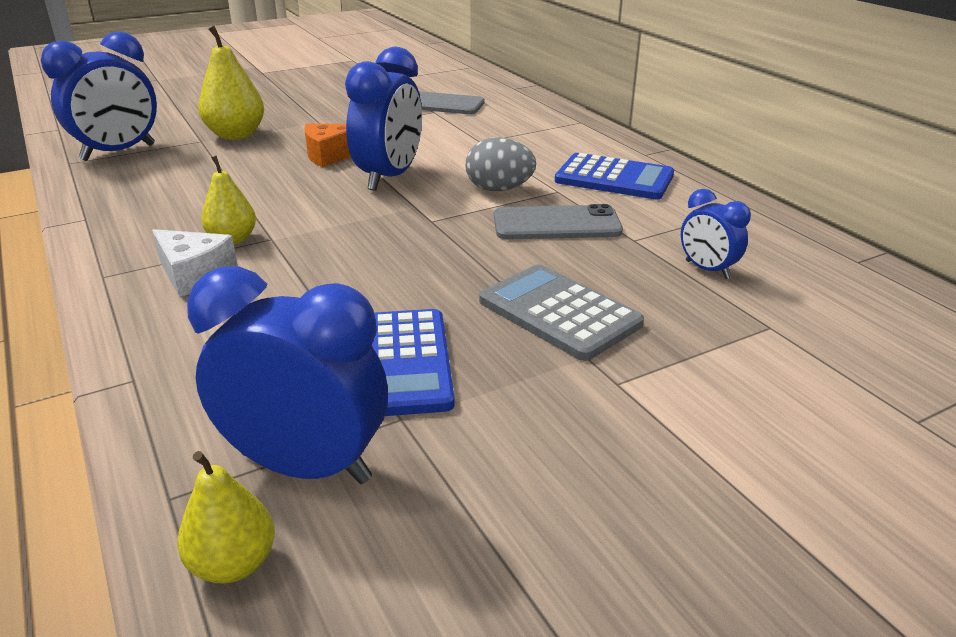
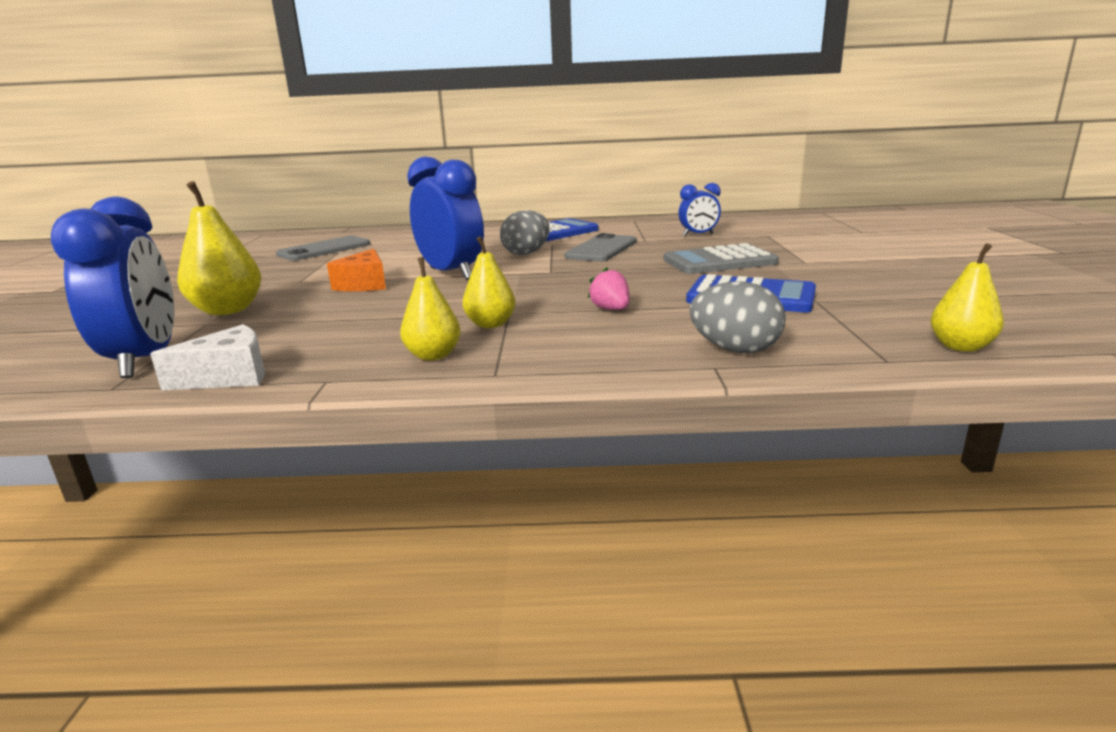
camera: 60 degrees left, 10 degrees down
white cheese [152,229,238,297] -> white cheese moved to [150,324,265,390]
blue clock [187,266,388,484] -> none
none -> yellow pear [400,257,461,361]
none -> pink strawberry [587,267,629,310]
none -> grey egg [689,281,786,353]

